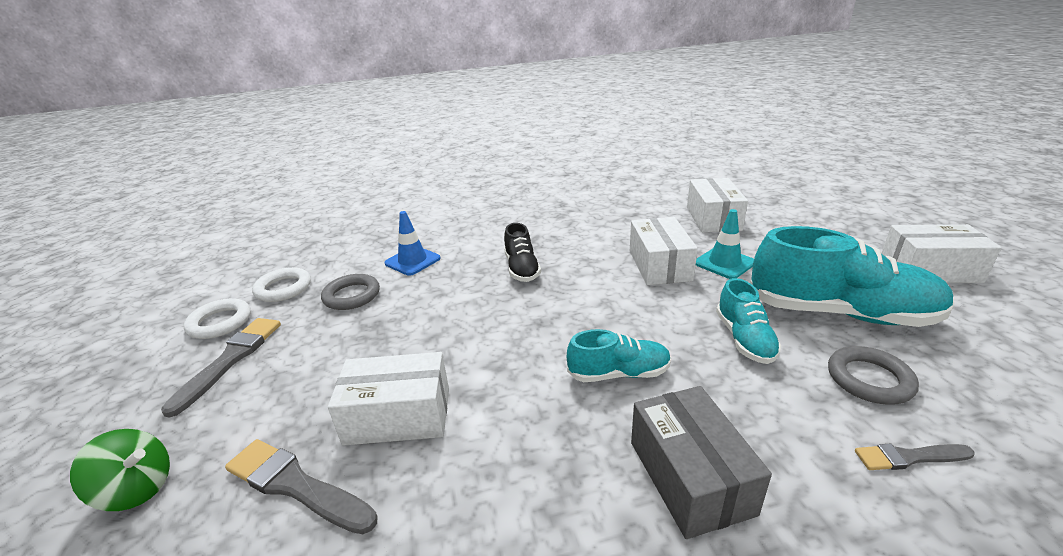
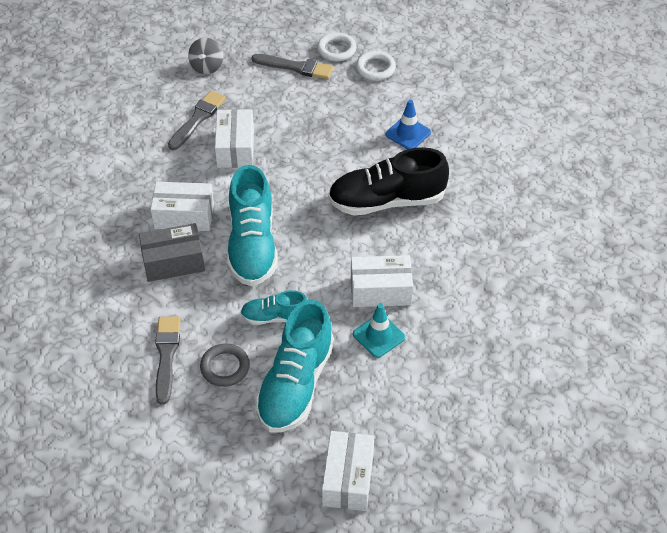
camera: 90 degrees right, 20 degrees up
green spinning top [70,429,170,511] -> grey spinning top [188,38,223,74]
grey ring [321,274,380,310] -> none
black shoe [504,223,541,282] -> black shoe [328,147,449,216], size x1.90
turquoise shoe [567,329,671,382] -> turquoise shoe [227,165,278,286], size x1.90
white box [687,178,748,232] -> white box moved to [150,182,214,231]
grey brush [855,443,975,470] -> grey brush [155,316,180,405], size x1.68

